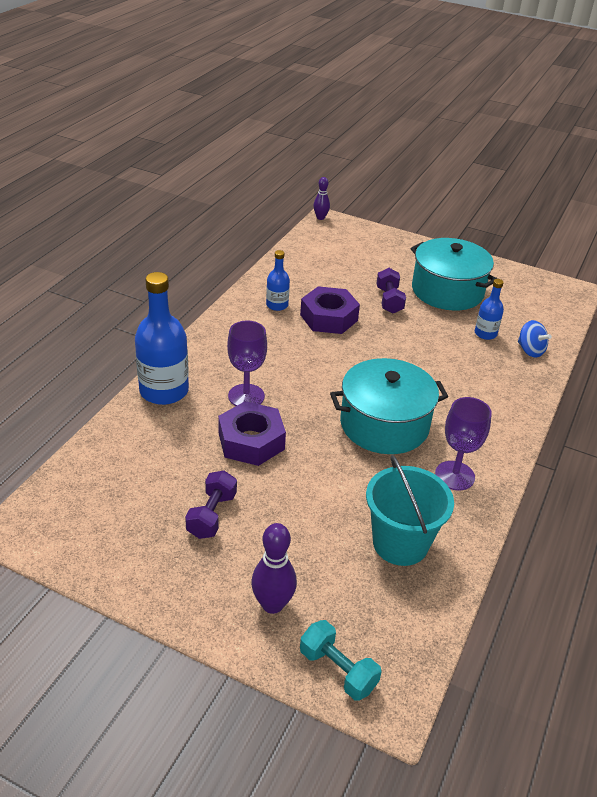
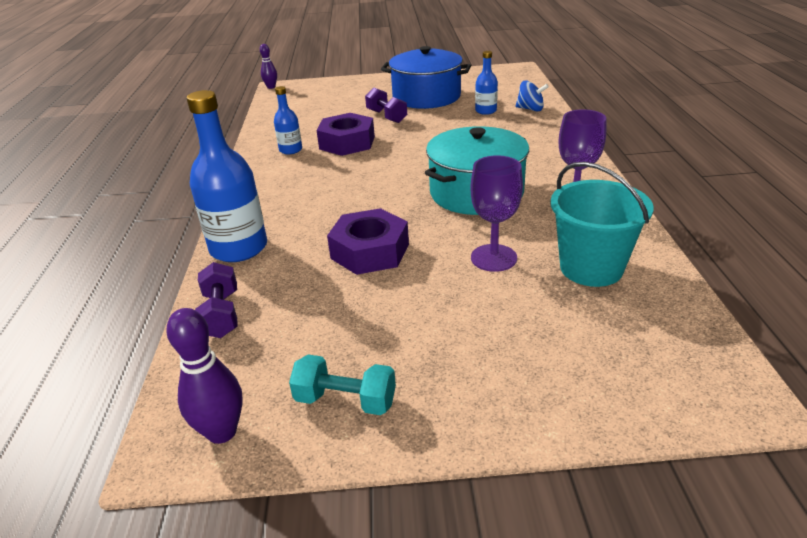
camera: 25 degrees left, 5 degrees down
purple dumbbell [185,470,237,539] -> purple dumbbell moved to [195,262,237,338]
purple goblet [227,321,267,406] -> purple goblet moved to [471,155,523,272]
purple bowling pin [251,523,297,614] -> purple bowling pin moved to [166,308,243,444]
turquoise dumbbell [300,620,382,701] -> turquoise dumbbell moved to [289,354,396,415]
turquoise pot [411,238,497,311] -> blue pot [381,46,471,109]

